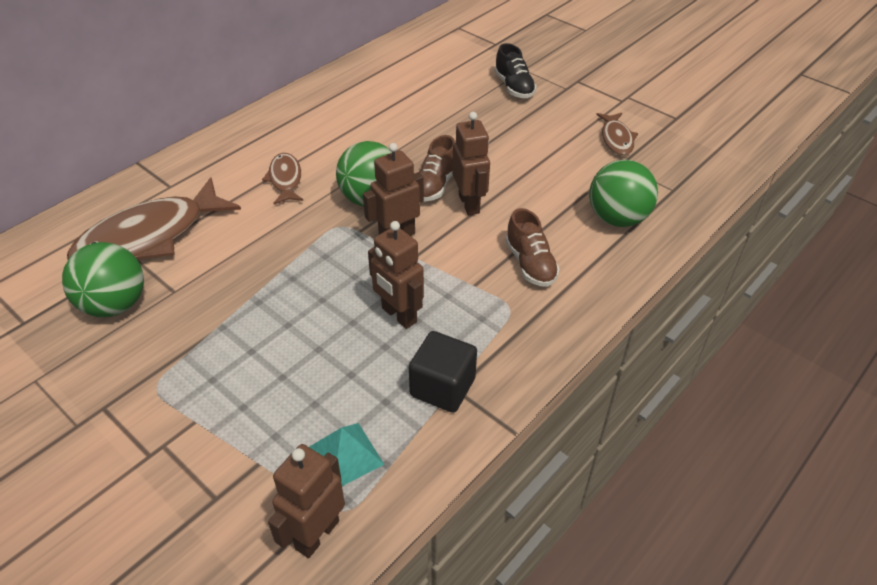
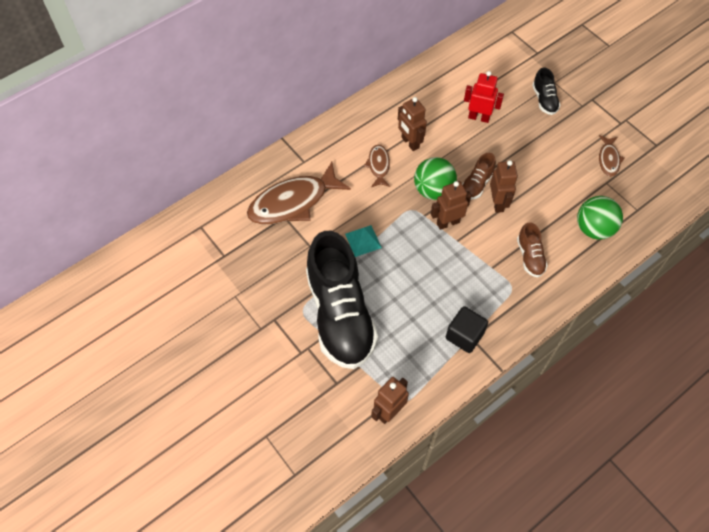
camera: 10 degrees right, 15 degrees up
green ball [62,242,144,317] -> none
turquoise pyramid [309,423,384,486] -> turquoise pyramid moved to [345,225,382,257]
brown robot [368,221,424,329] -> brown robot moved to [398,97,427,151]
none -> black shoe [306,231,378,369]
none -> red robot [464,71,504,123]

